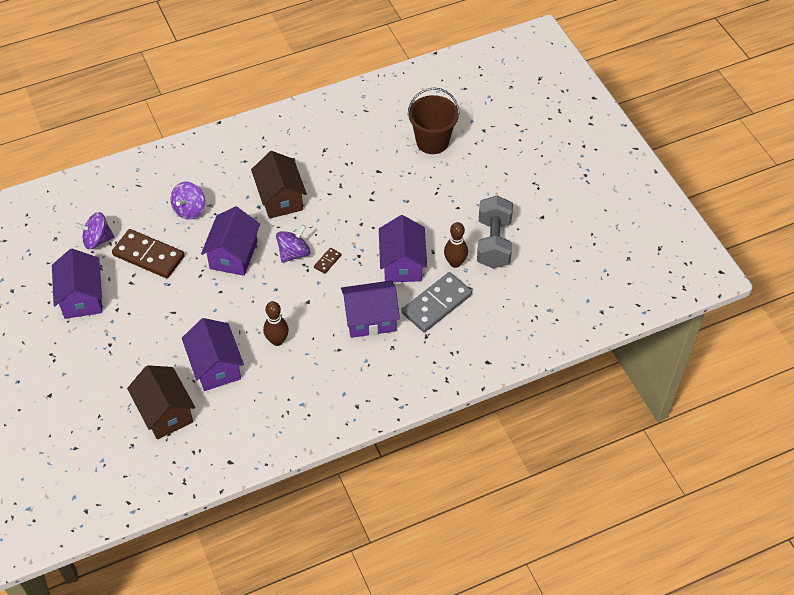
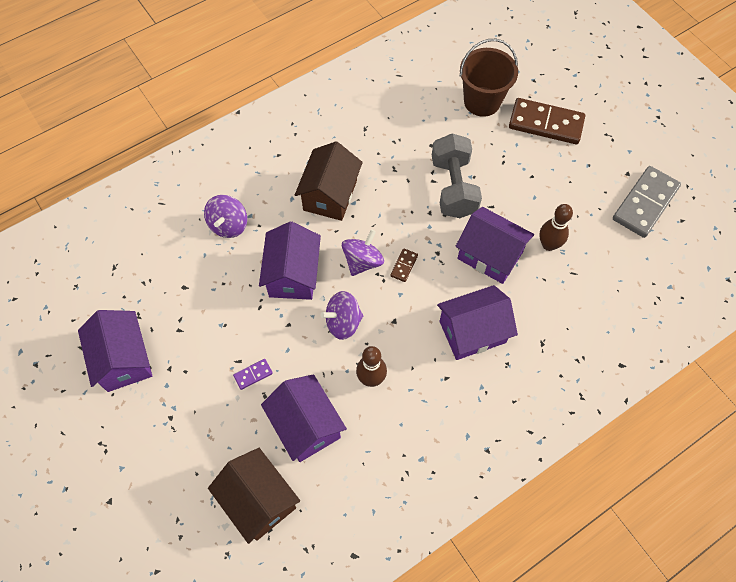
camera: 10 degrees left, 10 degrees up
purple spinning top [74,212,114,249] -> purple spinning top moved to [321,291,363,340]
brown domino [112,229,185,278] -> brown domino moved to [509,98,585,144]
brown house [251,151,307,219] -> brown house turned 45 degrees clockwise [295,141,363,221]
purple house [379,215,427,282] -> purple house turned 45 degrees counterclockwise [456,207,534,284]
grey domino [402,272,472,332] -> grey domino moved to [613,166,681,238]
grey dumbbell [477,196,513,268] -> grey dumbbell moved to [432,133,482,218]
none -> purple domino [233,359,273,390]

